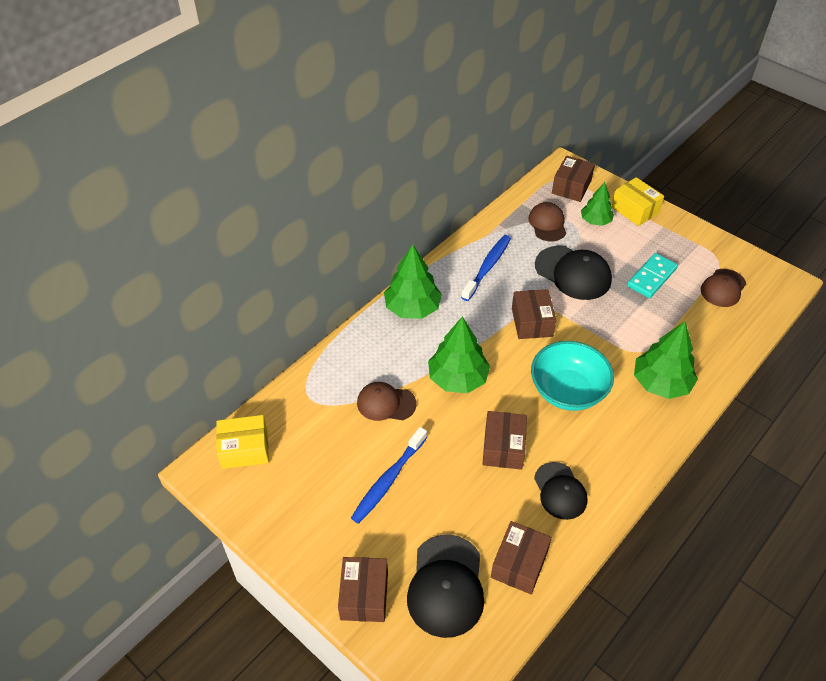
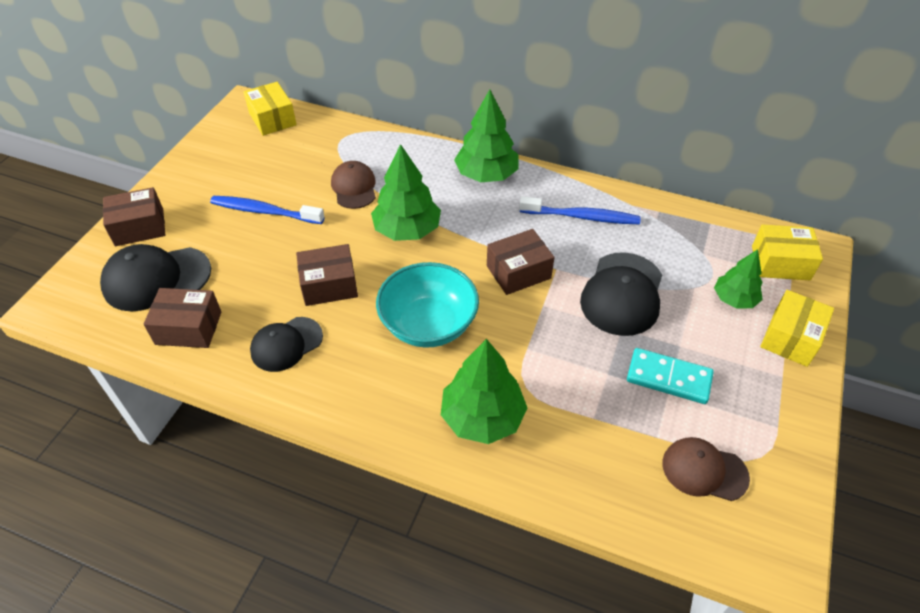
camera: 70 degrees right, 0 degrees up
brown cap [528,202,566,242] -> none
brown box [552,156,595,202] -> yellow box [752,225,823,280]

